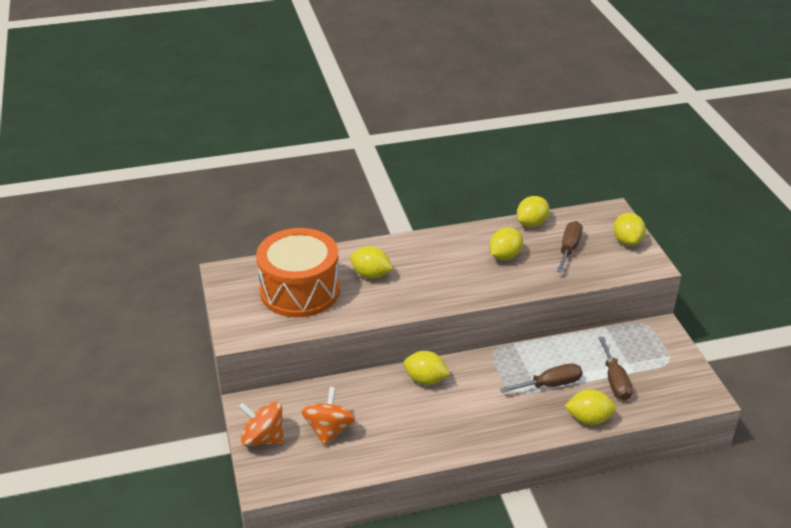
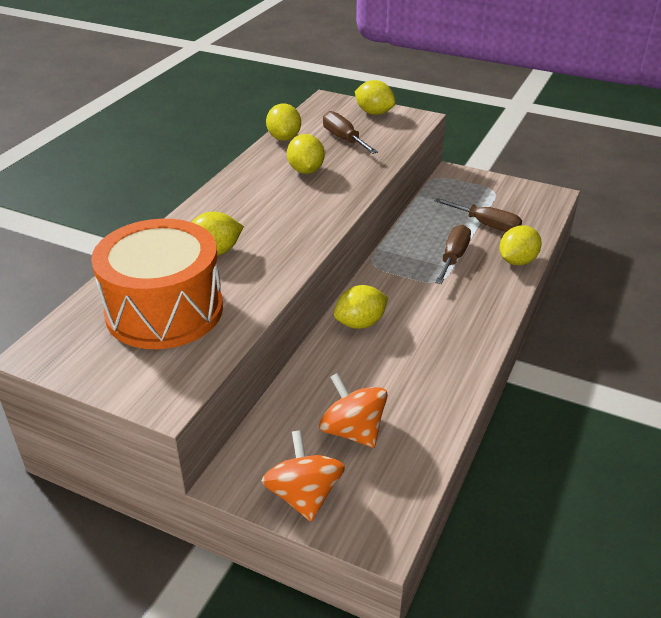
camera: 50 degrees left, 0 degrees up
orange spinning top [239,402,284,446] -> orange spinning top turned 105 degrees clockwise [262,430,345,522]

